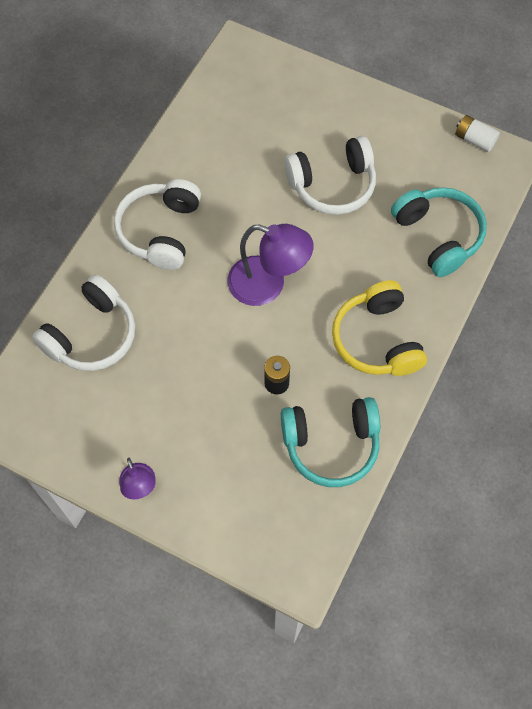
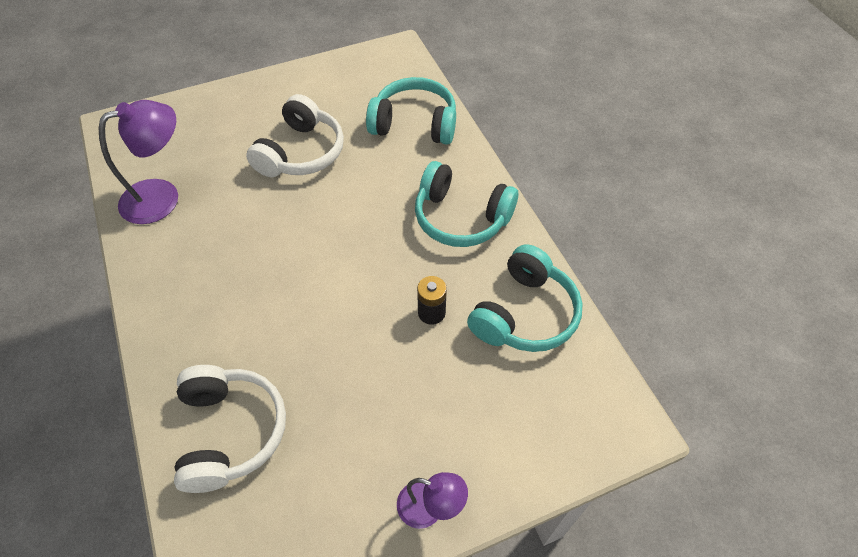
camera: 50 degrees left, 10 degrees down
white headphones [114,179,201,270] -> none
purple lamp [227,224,314,306] -> purple lamp moved to [99,100,178,224]
yellow headphones [332,280,427,376] -> turquoise headphones [415,161,518,247]
white battery [455,115,500,152] -> none

